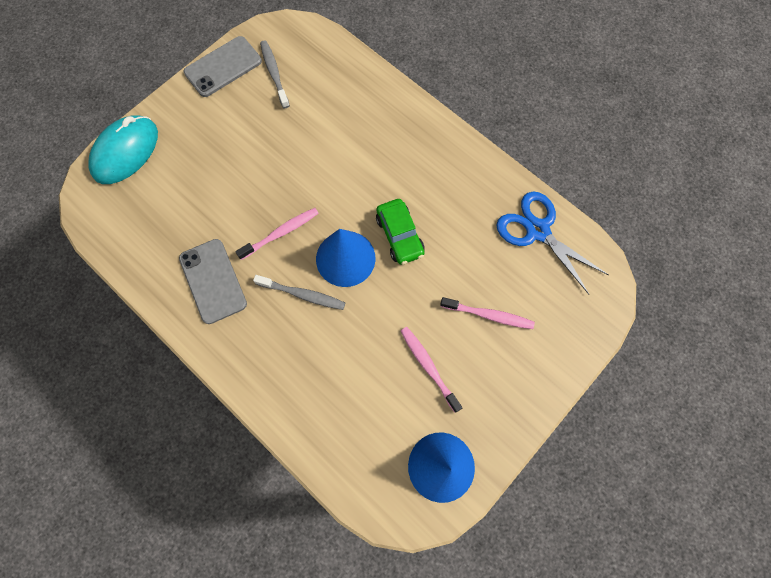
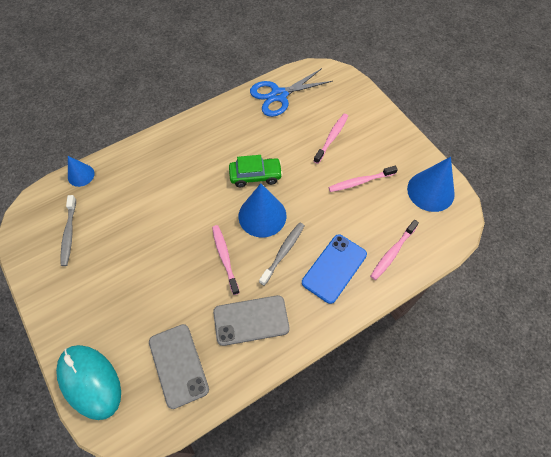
camera: 75 degrees left, 10 degrees down
grey phone [184,36,262,97] -> grey phone moved to [149,324,209,409]
grey toothbrush [260,40,290,108] -> grey toothbrush turned 90 degrees counterclockwise [61,195,76,266]
none -> blue cone [68,156,95,187]
none -> blue phone [302,234,367,304]
none -> pink toothbrush [370,220,419,280]

